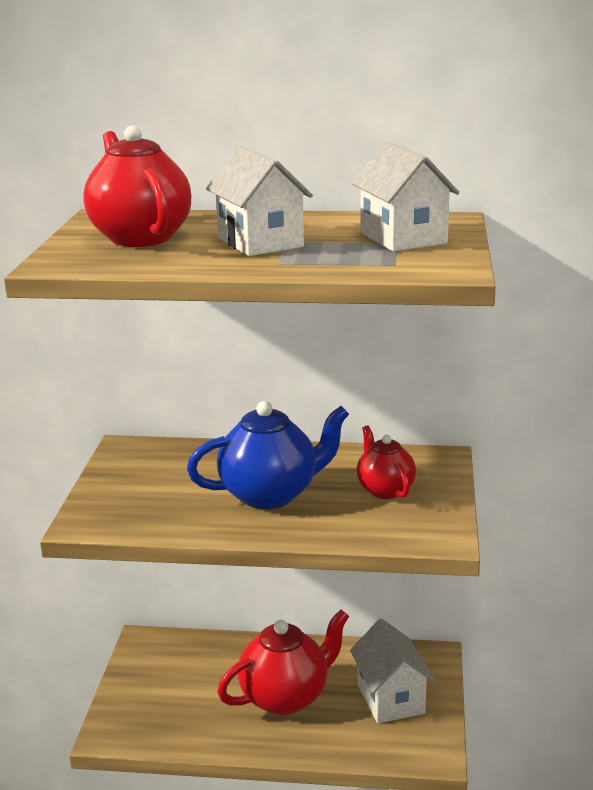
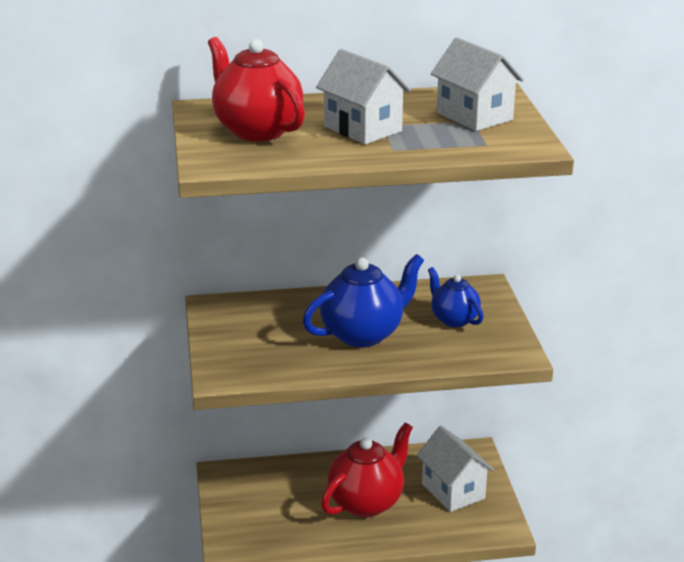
camera: 15 degrees left, 5 degrees up
red teapot [357,425,416,499] -> blue teapot [428,267,483,327]

